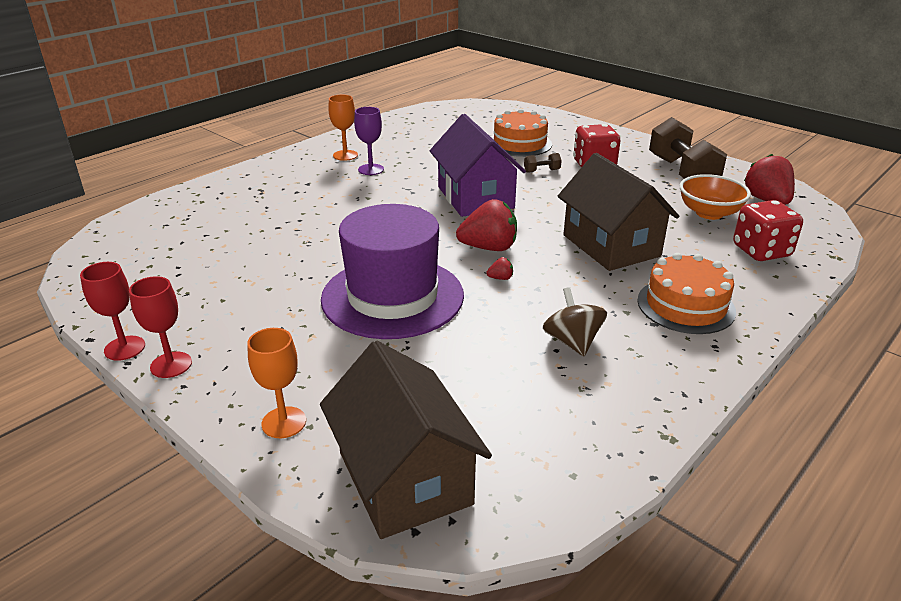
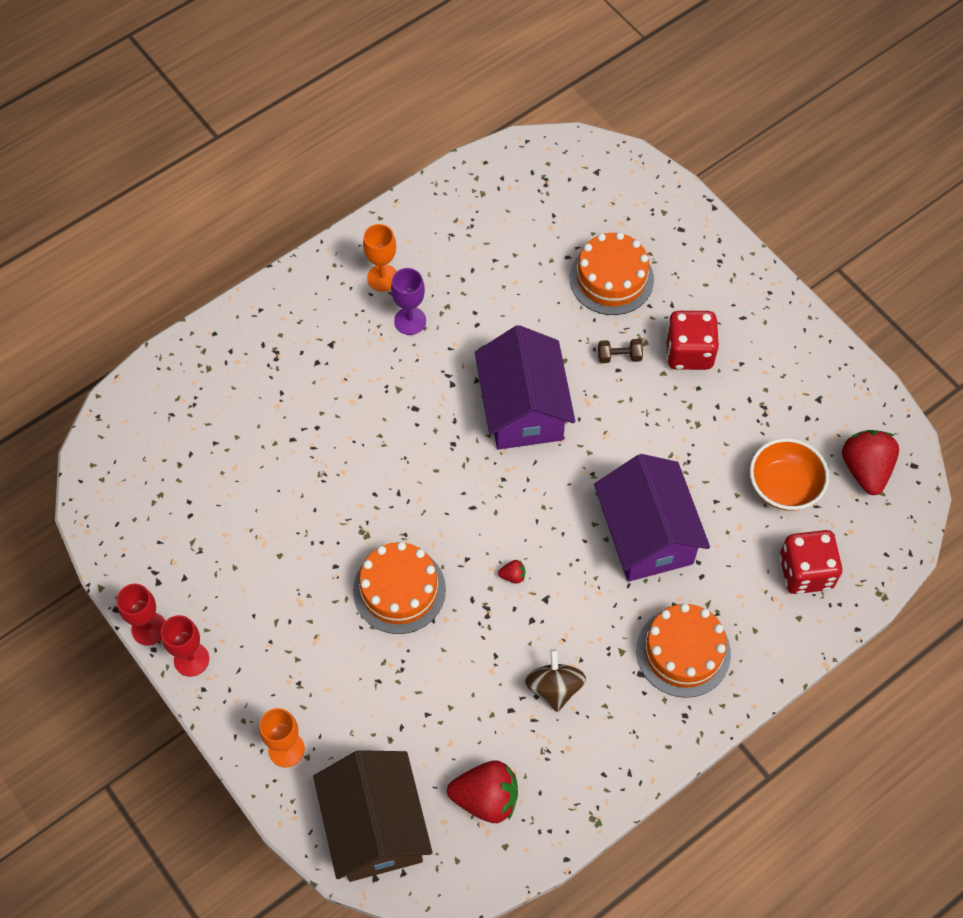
camera: 10 degrees right, 30 degrees up
purple hat [321,204,464,339] -> orange cake [353,542,446,634]
red strawberry [456,199,517,251] -> red strawberry moved to [447,760,518,823]
brown house [558,153,679,271] -> purple house [594,454,710,582]
brown dumbbell [649,117,727,179] -> none

